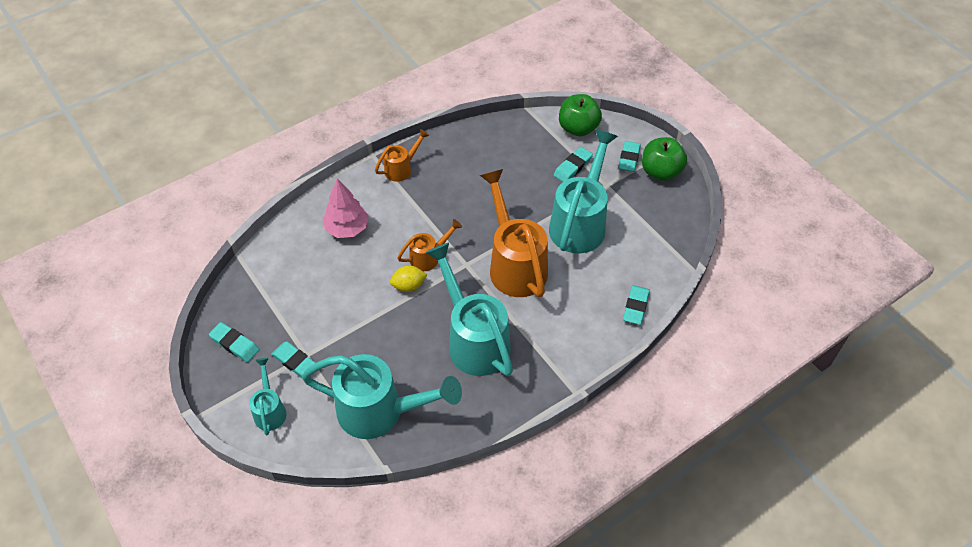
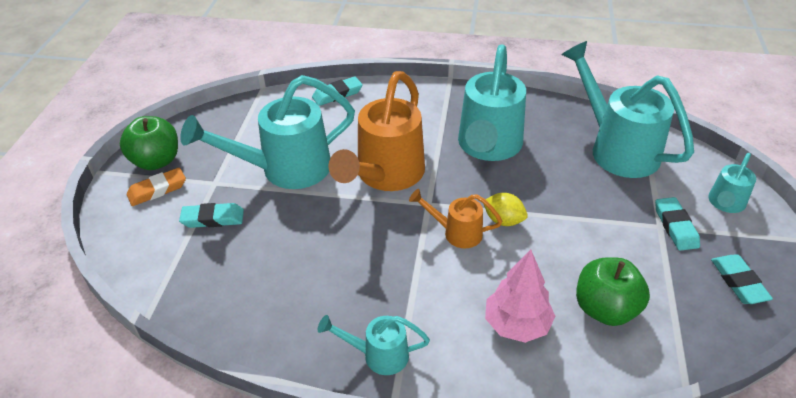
camera: 135 degrees left, 10 degrees down
orange watering can [375,129,430,182] -> turquoise watering can [318,315,430,375]
green apple [559,94,602,136] -> green apple moved to [576,257,650,326]
turquoise eraser [618,141,641,172] -> orange eraser [127,168,186,206]

